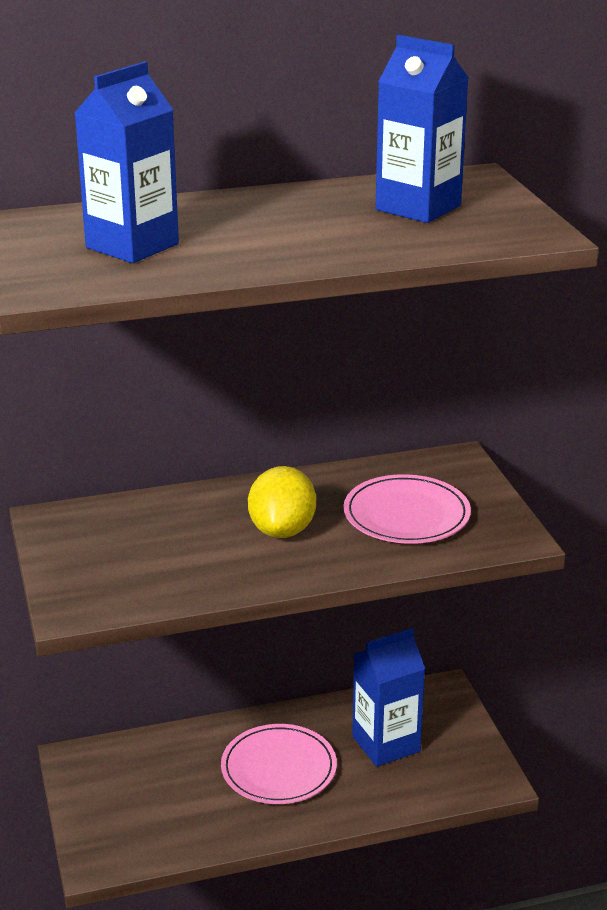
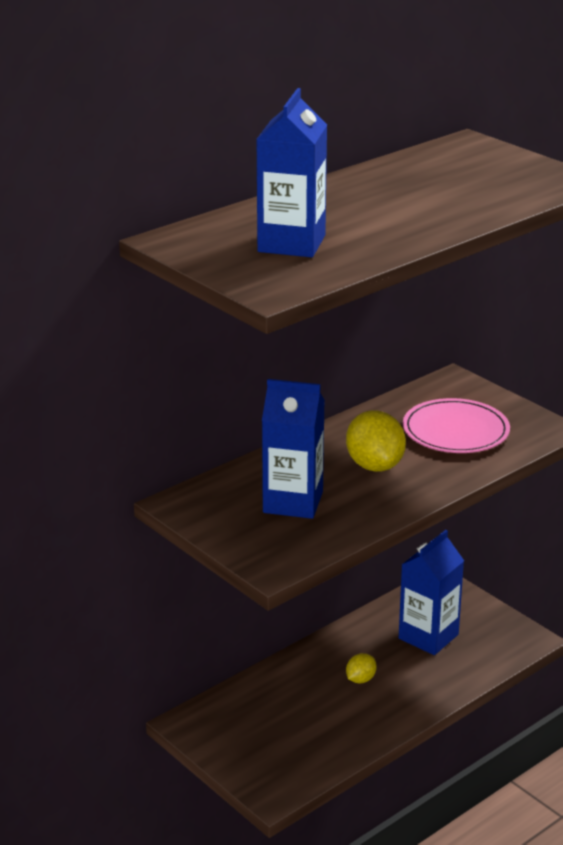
camera: 25 degrees left, 0 degrees up
pink plate [221,724,337,804] -> yellow lemon [346,653,377,683]
blue carton [375,35,469,223] -> blue carton moved to [262,379,325,519]

